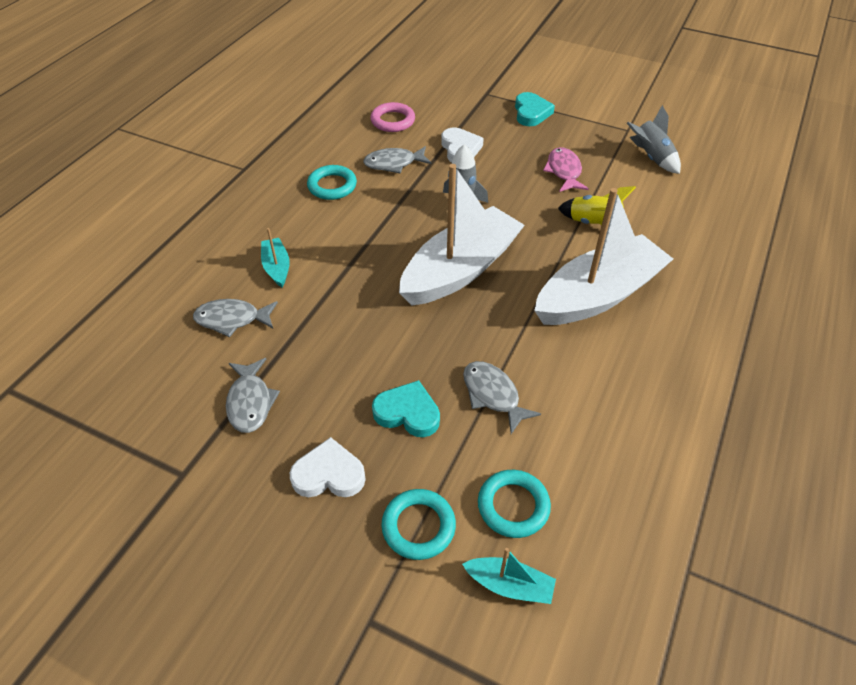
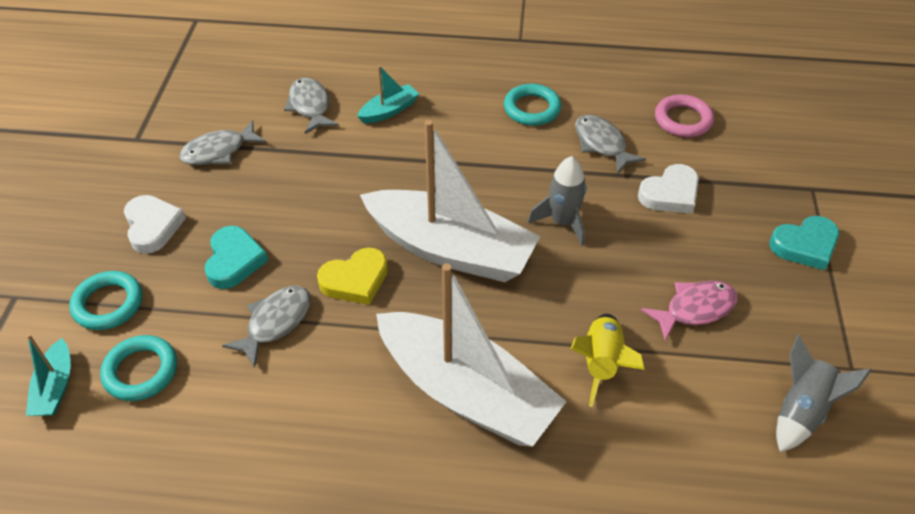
camera: 70 degrees right, 0 degrees up
none -> yellow heart [317,247,388,305]

